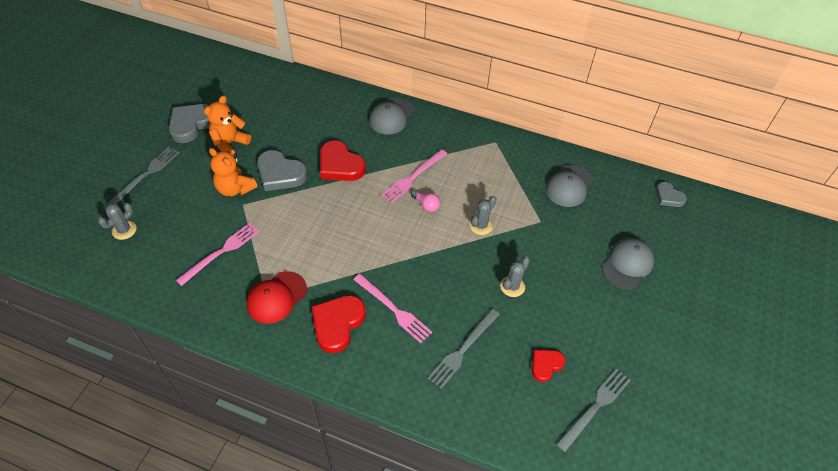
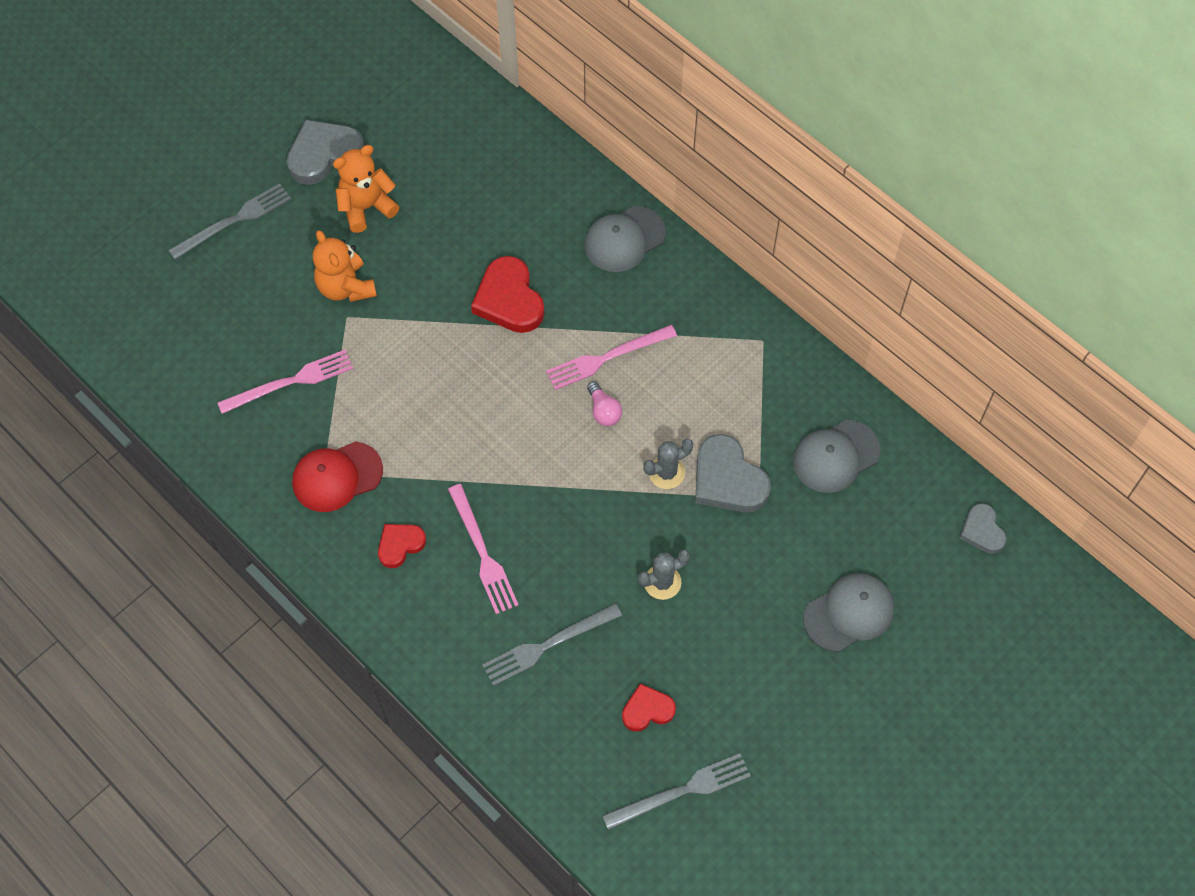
camera: 25 degrees right, 10 degrees up
grey cactus [98,203,136,240] -> none
grey heart [257,150,307,191] -> grey heart moved to [695,434,771,512]
red heart [311,295,366,353] -> red heart [378,524,426,568], size x0.59

